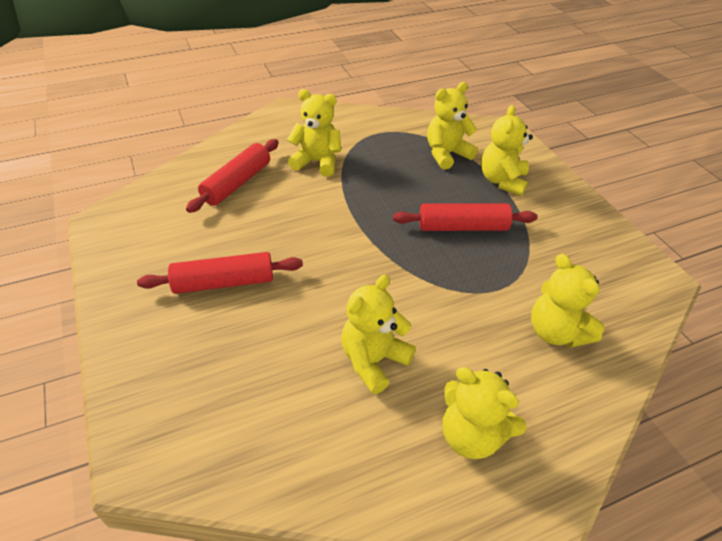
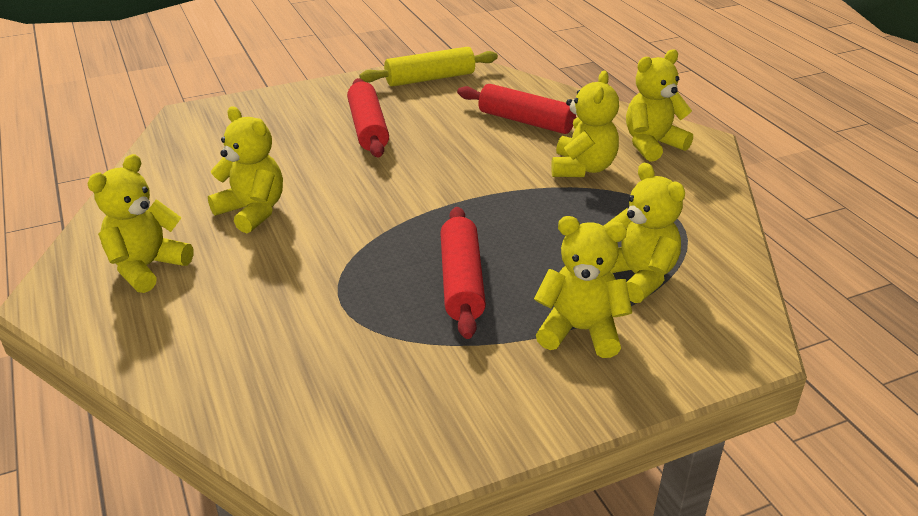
camera: 90 degrees right, 10 degrees down
yellow teddy bear [531,254,605,348] -> yellow teddy bear moved to [626,49,693,162]
none -> yellow rolling pin [359,47,498,87]

